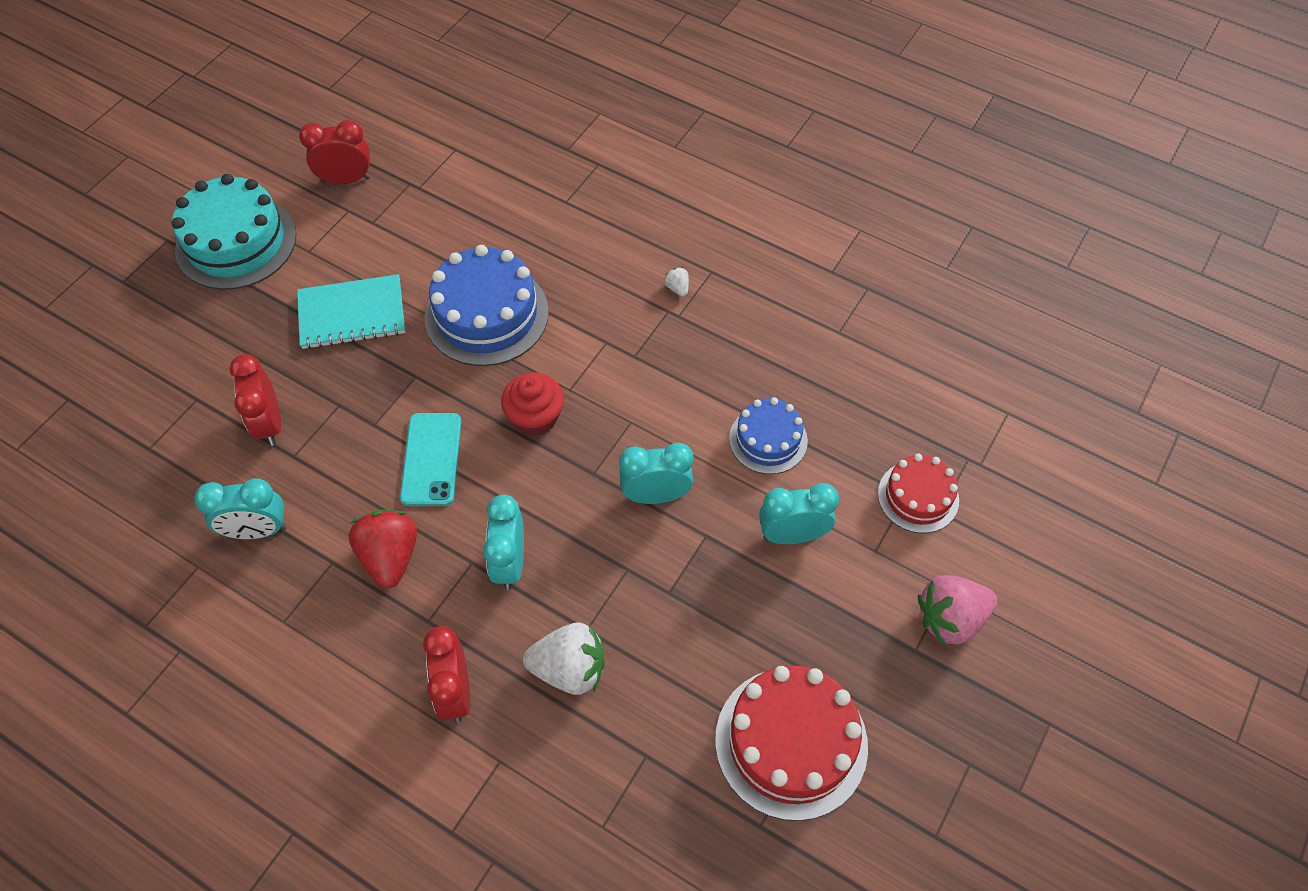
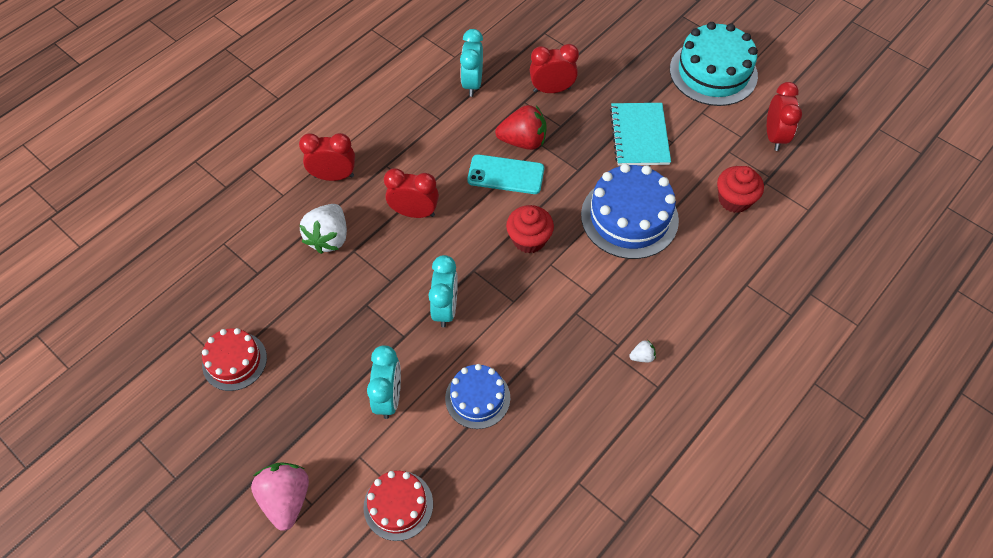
camera: 100 degrees right, 0 degrees up
red strawberry [349,510,417,588] -> red strawberry moved to [495,105,547,150]
turquoise clock [483,495,524,590] -> red clock [384,168,439,218]
red cake [715,665,868,821] -> red cake [202,328,267,391], size x0.59
none -> red cupcake [717,166,764,213]

